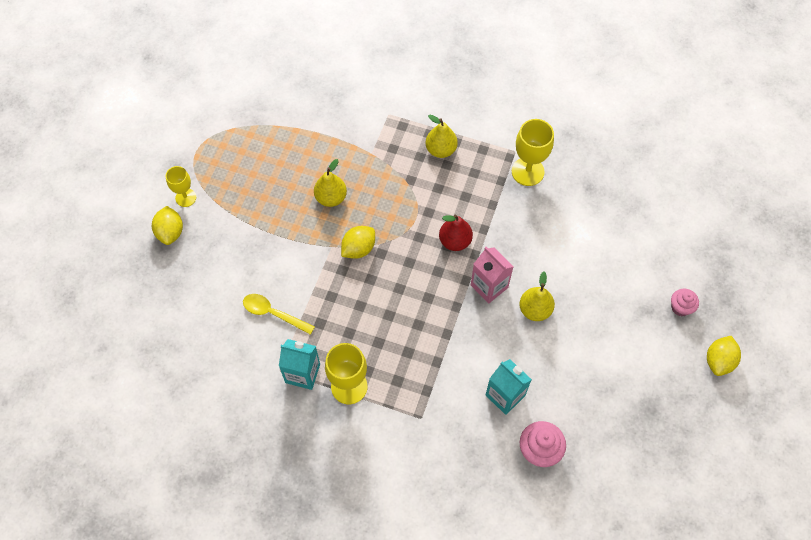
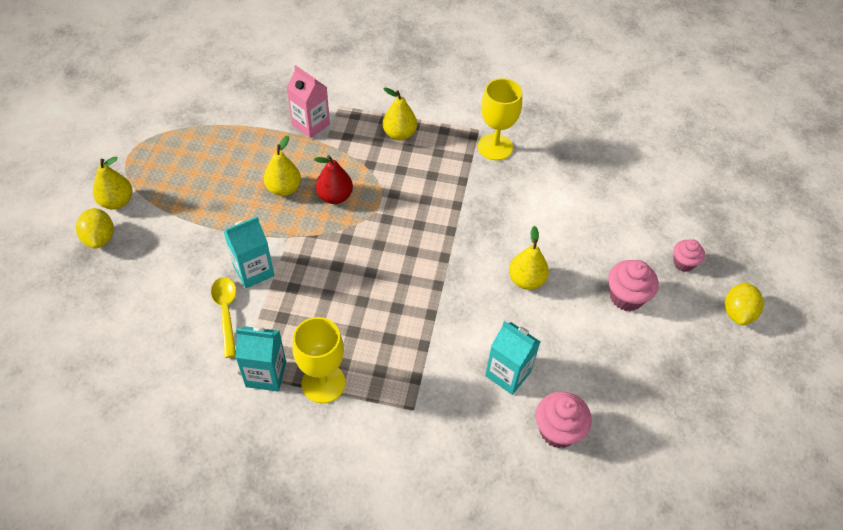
camera: 10 degrees left, 10 degrees down
yellow goblet [166,166,196,207] -> yellow pear [93,157,133,209]
yellow spoon [243,294,315,335] -> yellow spoon turned 60 degrees clockwise [211,277,236,358]
yellow lemon [341,226,375,259] -> none
red pear [439,215,473,251] -> red pear moved to [314,155,353,204]
pink carton [471,247,513,304] -> pink carton moved to [286,65,330,138]
none -> turquoise carton [224,216,274,288]
none -> pink cupcake [608,260,659,311]

